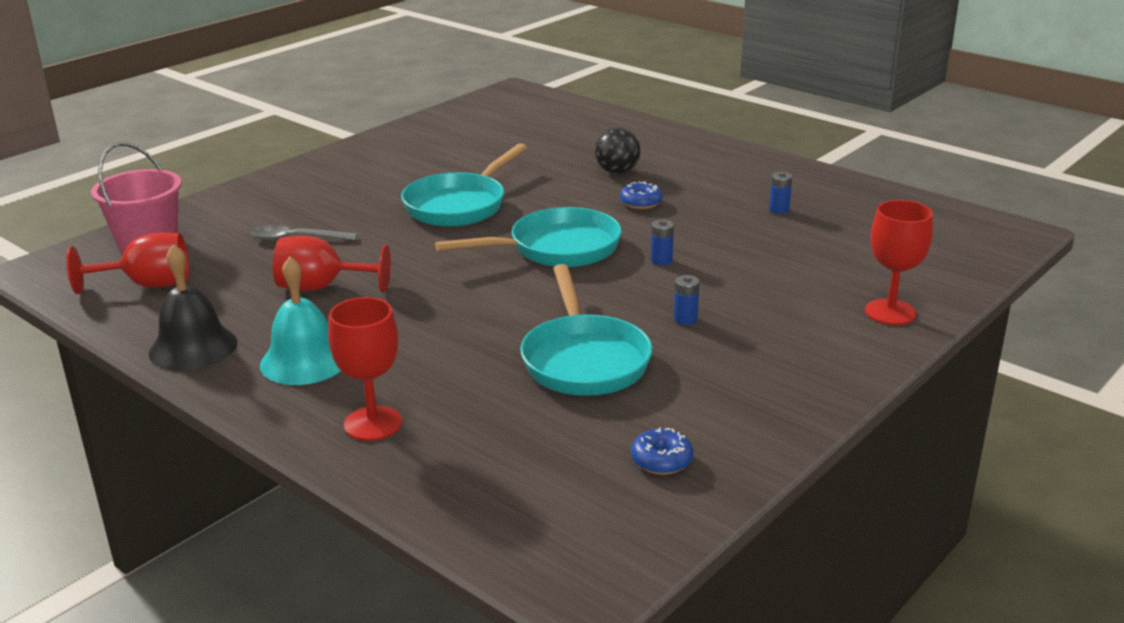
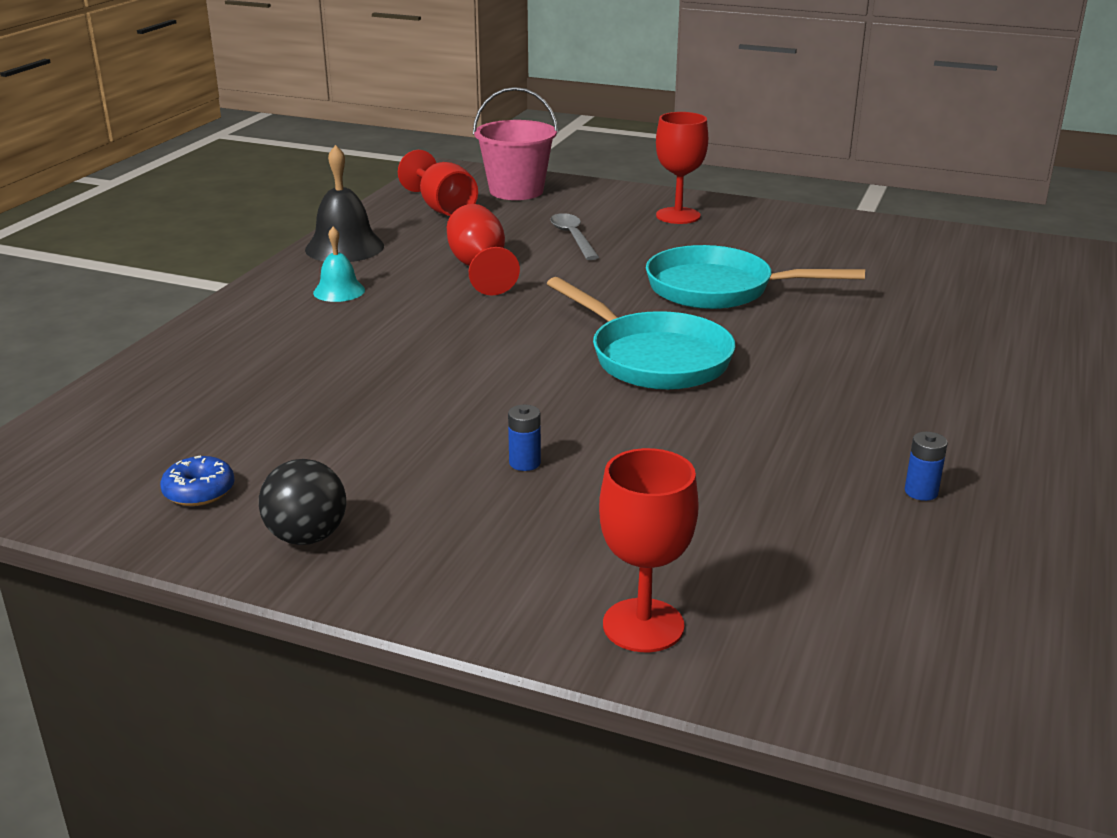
camera: 70 degrees right, 0 degrees up
turquoise bell [260,256,341,385] -> turquoise bell [313,227,365,302], size x0.60
red goblet [328,297,402,441] -> red goblet moved to [656,112,708,224]
turquoise pan [520,264,652,396] -> none
black ball [595,128,641,174] -> black ball moved to [259,459,346,545]
blue donut [620,181,663,209] -> none
blue battery [651,219,674,265] -> none

